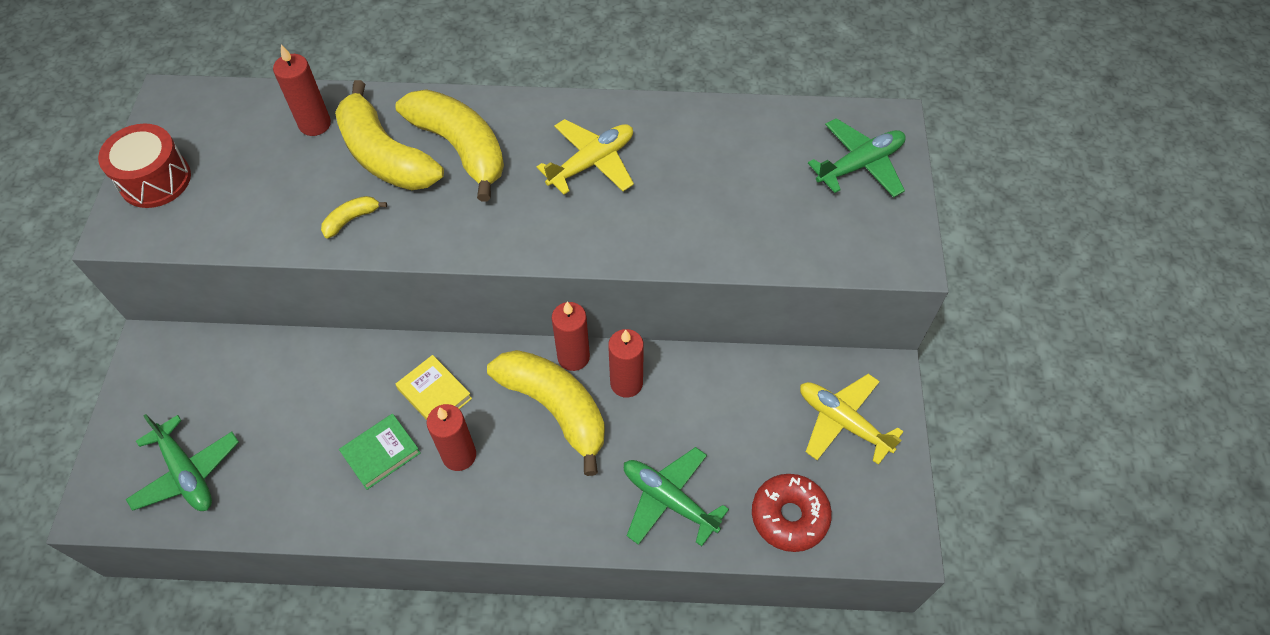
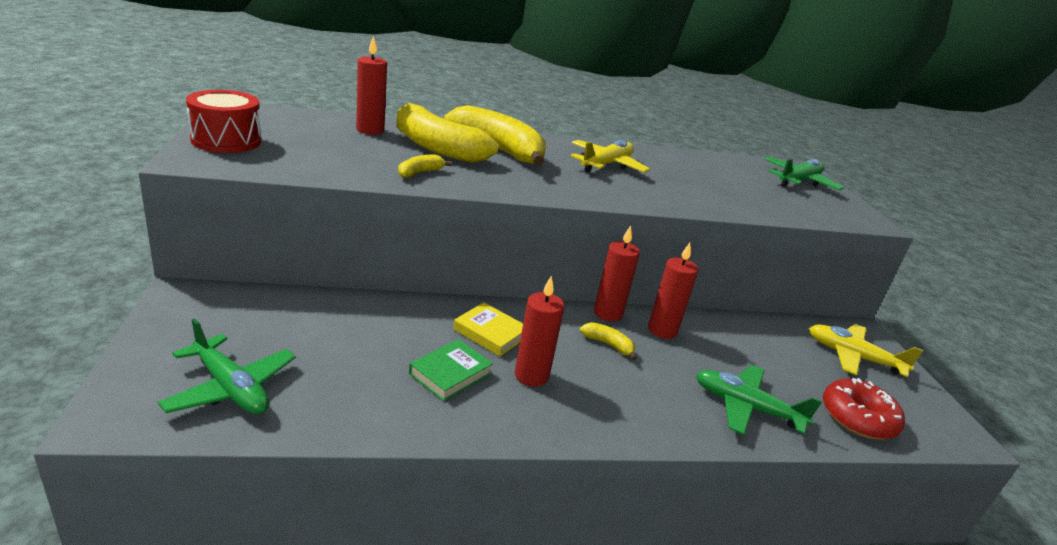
camera: 15 degrees left, 30 degrees down
yellow banana [487,350,605,476] -> yellow banana [580,322,637,360], size x0.43

